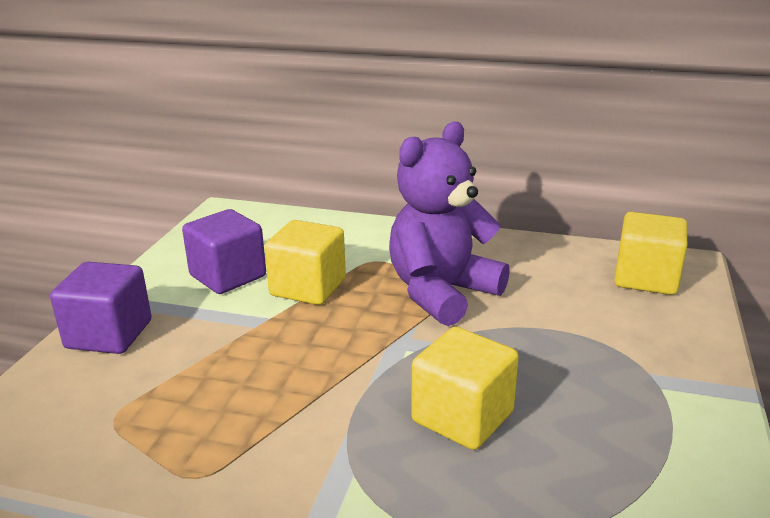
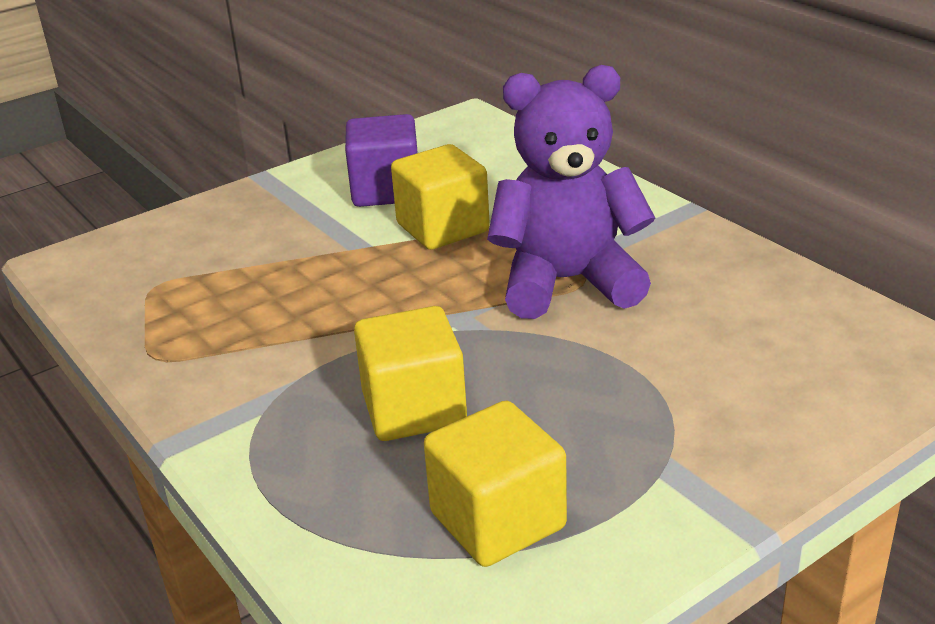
camera: 40 degrees right, 5 degrees up
purple cube [50,262,151,354] -> none
yellow cube [614,212,687,295] -> yellow cube moved to [424,400,567,567]

